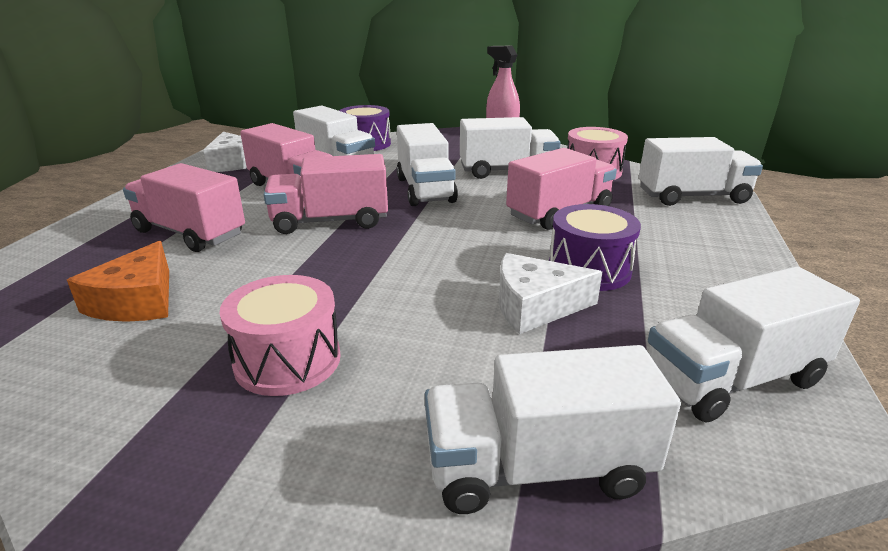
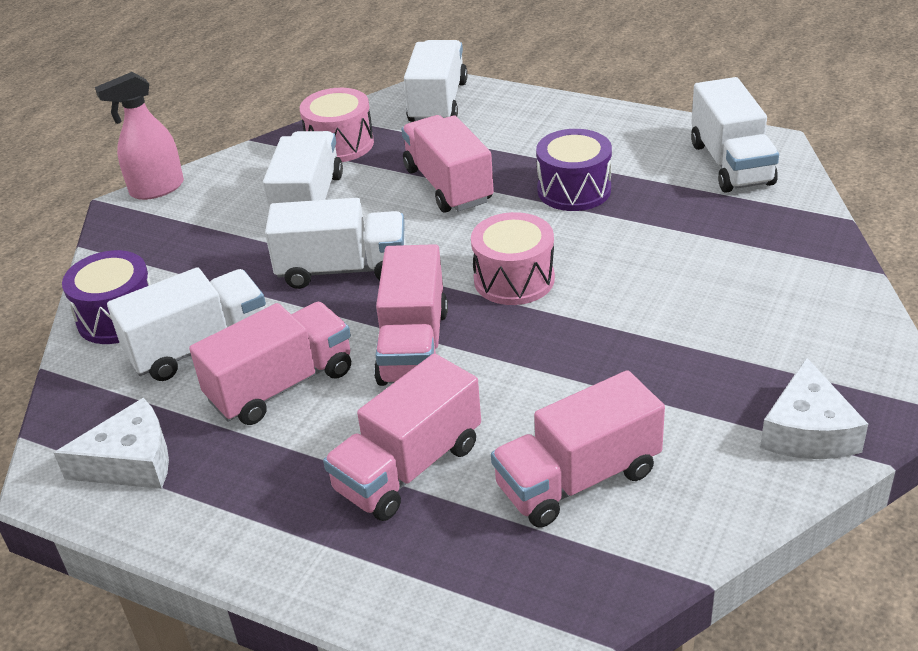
camera: 75 degrees left, 10 degrees up
orange cheese [67,241,169,322] -> pink truck [491,370,665,527]
pink drum [219,275,341,396] -> pink drum moved to [471,212,555,305]
white truck [425,345,681,514] -> none
white cheese [499,253,602,334] -> white cheese moved to [760,357,868,459]

